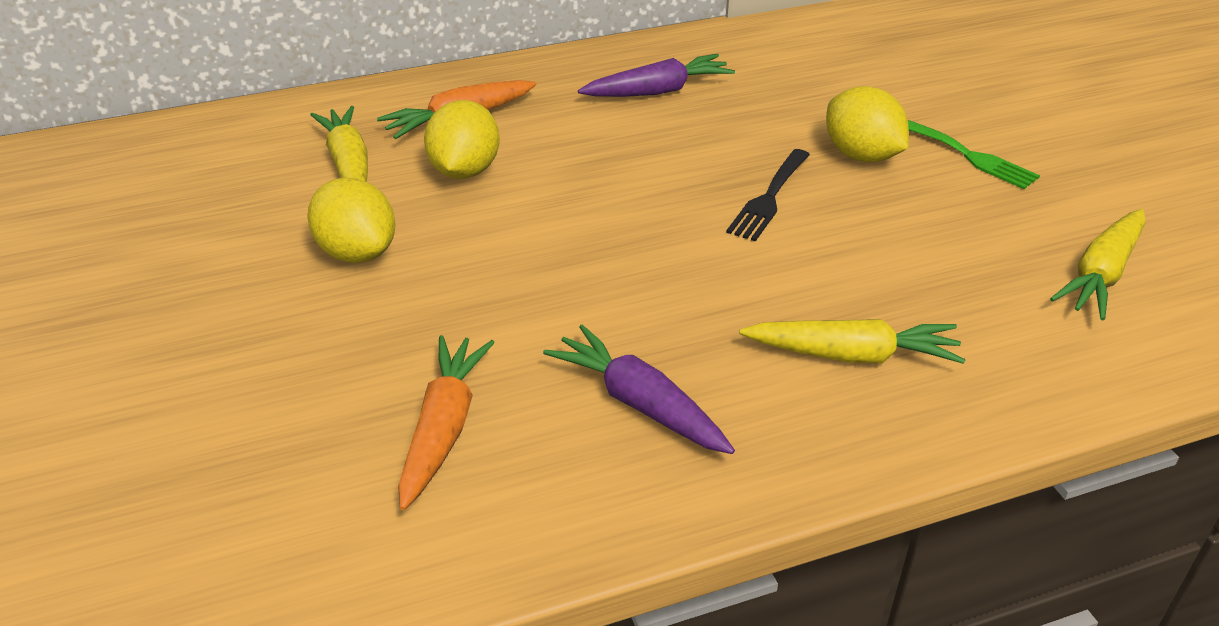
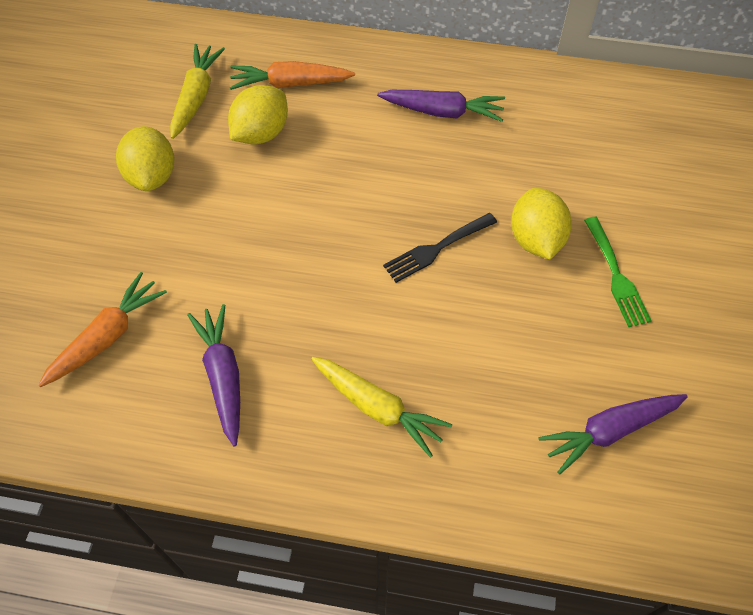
camera: 30 degrees right, 20 degrees up
yellow carrot [1050,209,1145,320] -> purple carrot [538,394,688,474]

